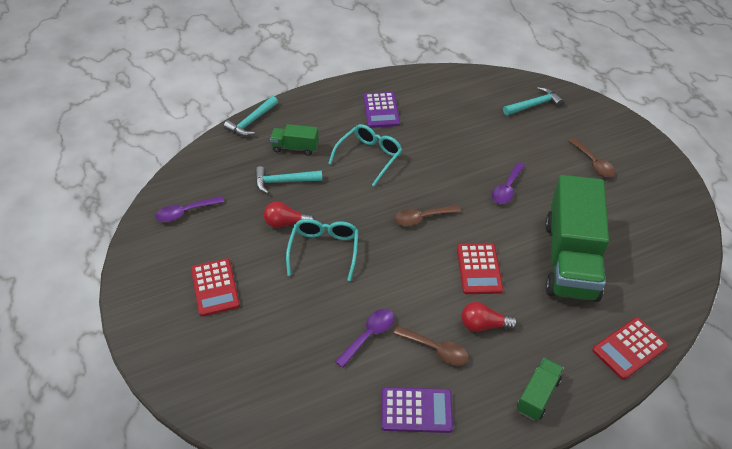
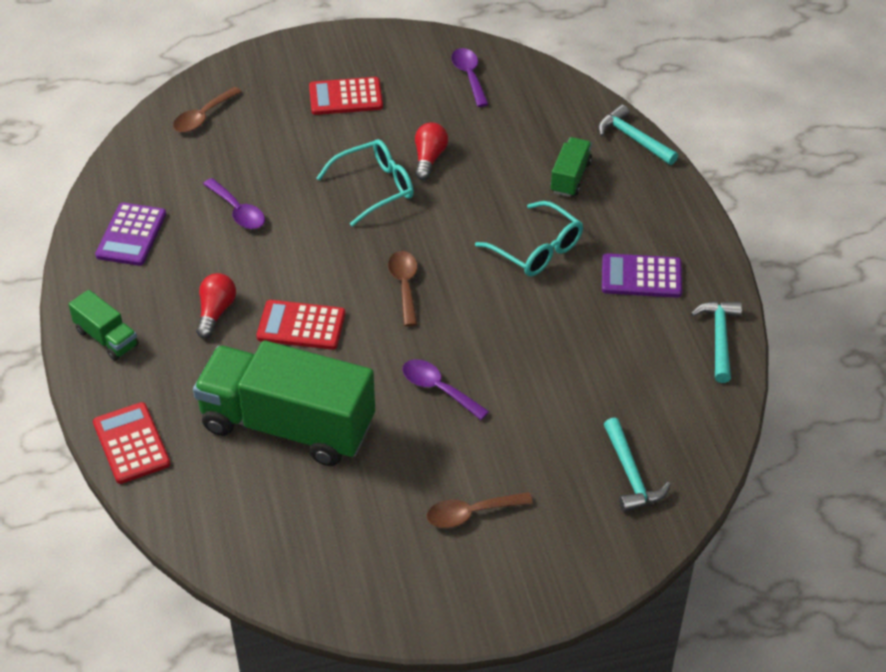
camera: 100 degrees right, 0 degrees up
turquoise hammer [255,166,322,194] -> turquoise hammer moved to [691,301,742,383]
turquoise glasses [286,219,359,281] -> turquoise glasses turned 45 degrees counterclockwise [317,139,414,227]
brown spoon [393,326,469,366] -> brown spoon moved to [173,87,242,133]

